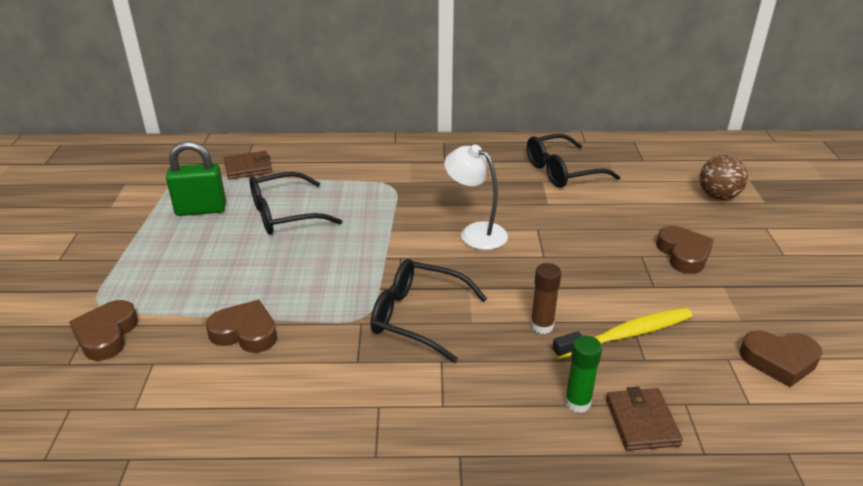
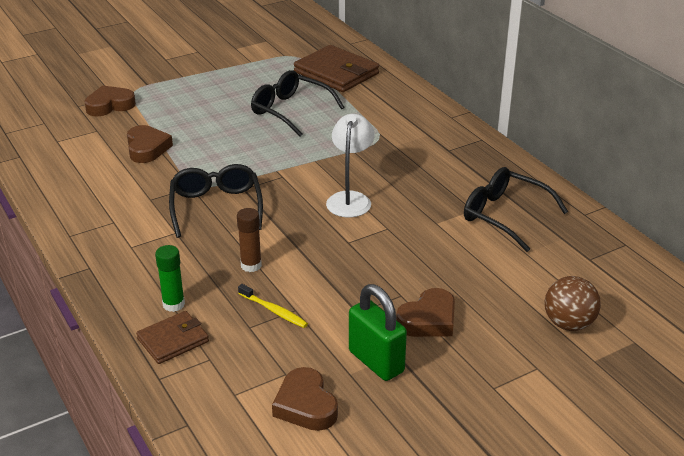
camera: 60 degrees right, 0 degrees up
green padlock [166,141,226,216] -> green padlock moved to [349,284,407,381]
brown wallet [224,151,272,180] -> brown wallet [294,45,379,92], size x1.73
yellow toothbrush [552,308,692,359] -> yellow toothbrush [238,284,308,328], size x0.59

